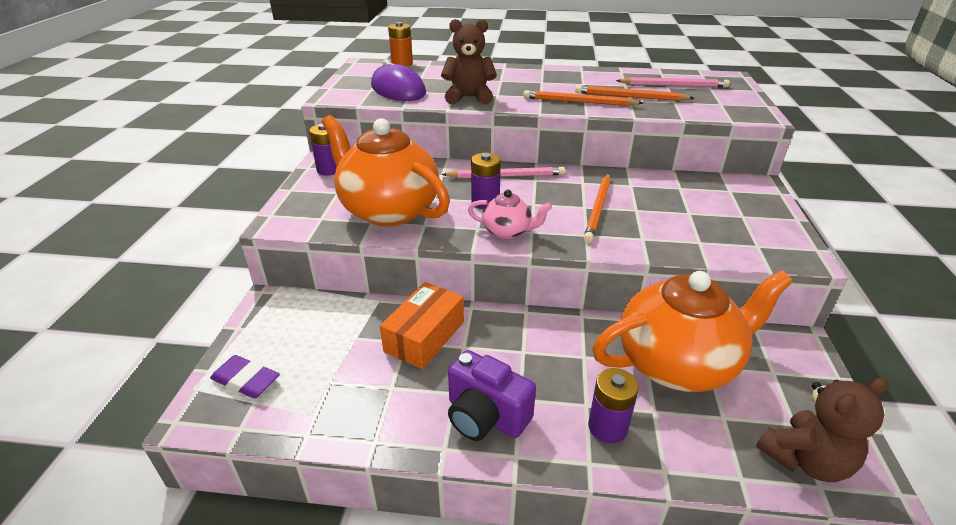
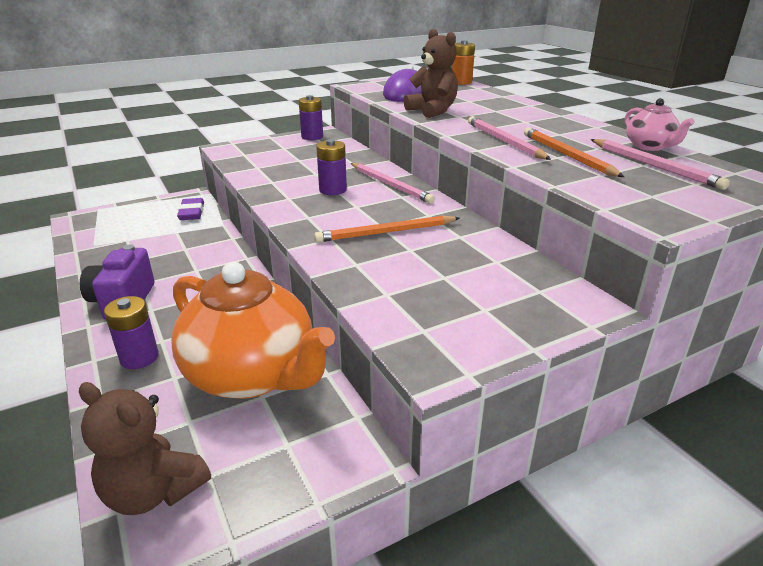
camera: 55 degrees right, 5 degrees down
purple eraser [210,355,280,399] -> purple eraser moved to [177,198,204,220]
orange teapot [322,115,450,226] -> none
orange box [380,282,464,369] -> none
pink teapot [468,189,552,239] -> pink teapot moved to [625,98,695,151]
orange pencil [523,90,643,106] -> pink pencil [468,116,551,160]

